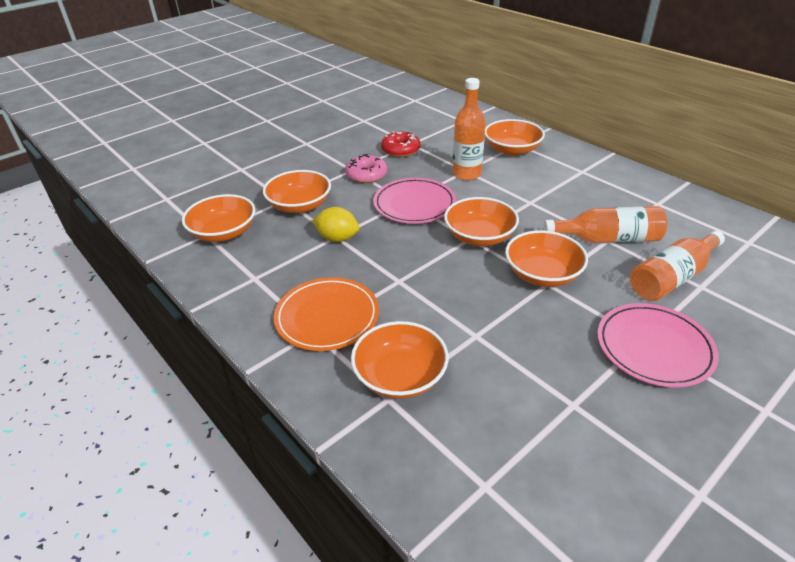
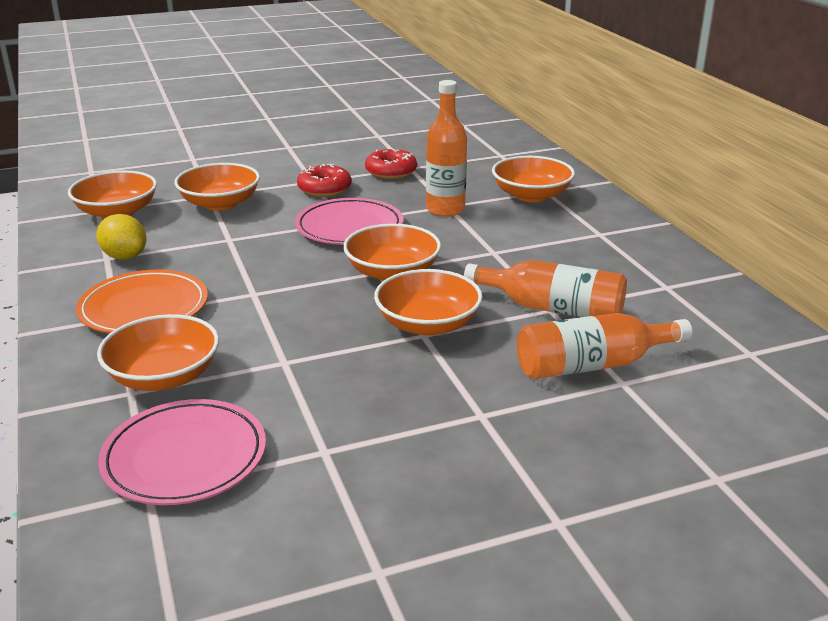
camera: 20 degrees right, 10 degrees down
yellow lemon [312,207,359,242] -> yellow lemon moved to [96,214,147,260]
pink donut [345,154,387,183] -> red donut [297,164,352,197]
pink plate [597,303,719,388] -> pink plate moved to [98,399,266,505]

